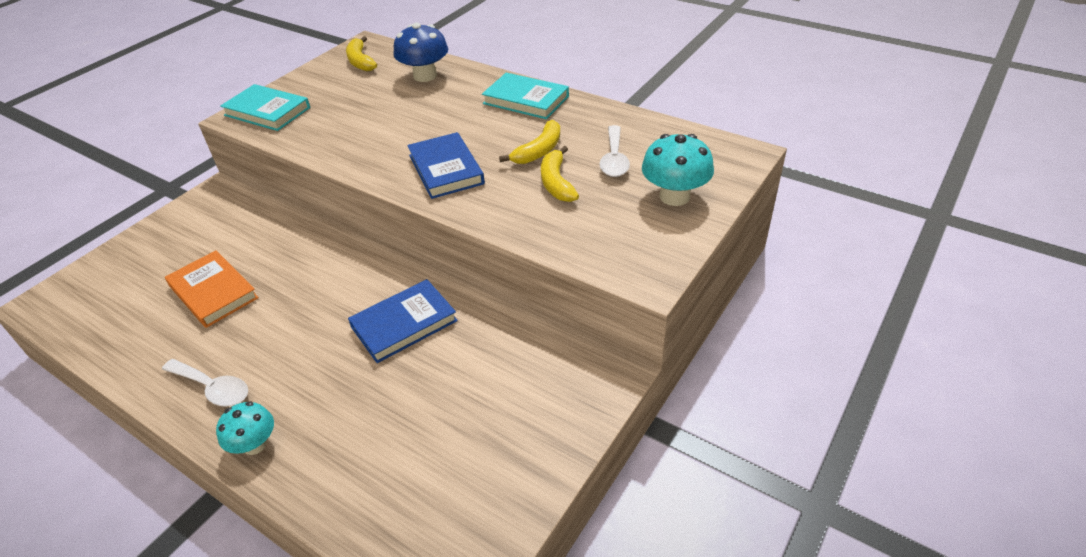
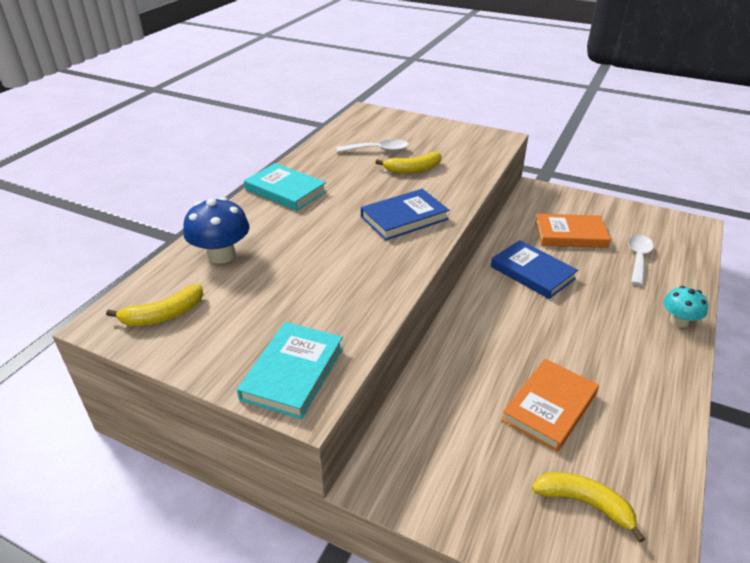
camera: 100 degrees left, 5 degrees down
white spoon [162,359,248,407] -> white spoon moved to [628,235,654,285]
turquoise book [482,73,569,119] -> turquoise book turned 75 degrees counterclockwise [244,163,327,211]
yellow banana [499,120,560,164] -> yellow banana moved to [532,472,645,543]
turquoise mushroom [642,134,714,206] -> none
none -> orange book [535,214,611,248]

